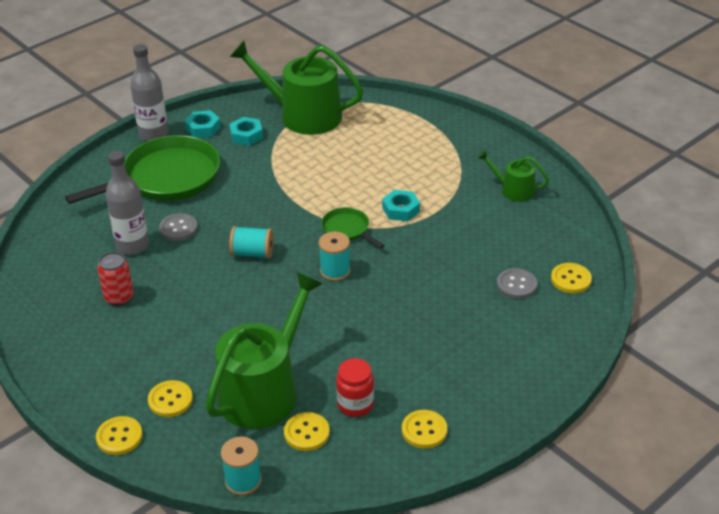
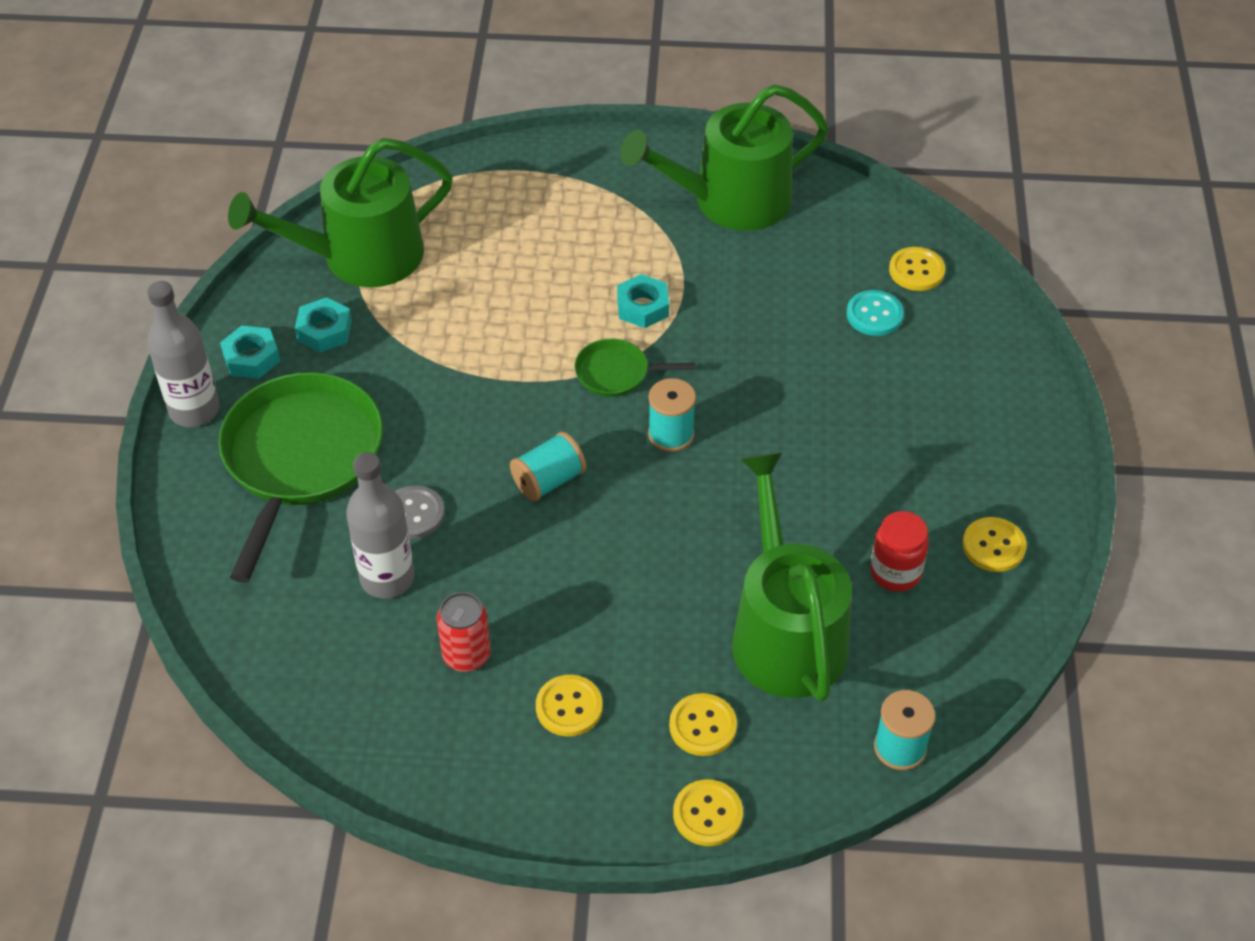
camera: 45 degrees left, 10 degrees up
yellow button [284,412,330,451] -> yellow button moved to [536,675,603,737]
green watering can [477,150,549,202] -> green watering can [620,84,829,231], size x2.02
grey button [497,268,537,299] -> turquoise button [846,290,904,336]

